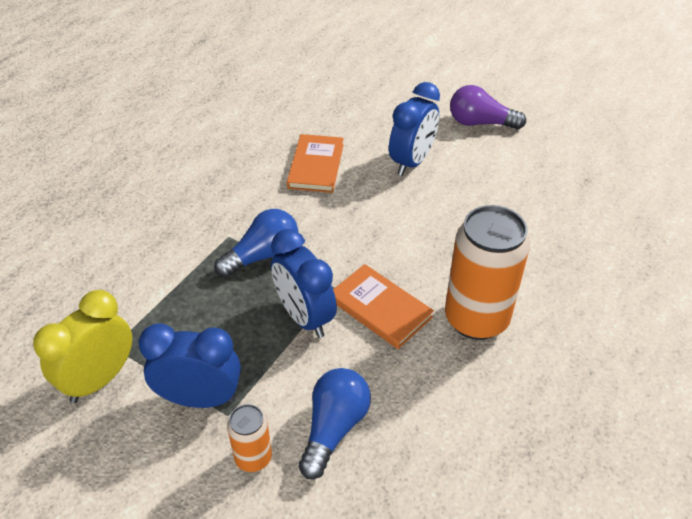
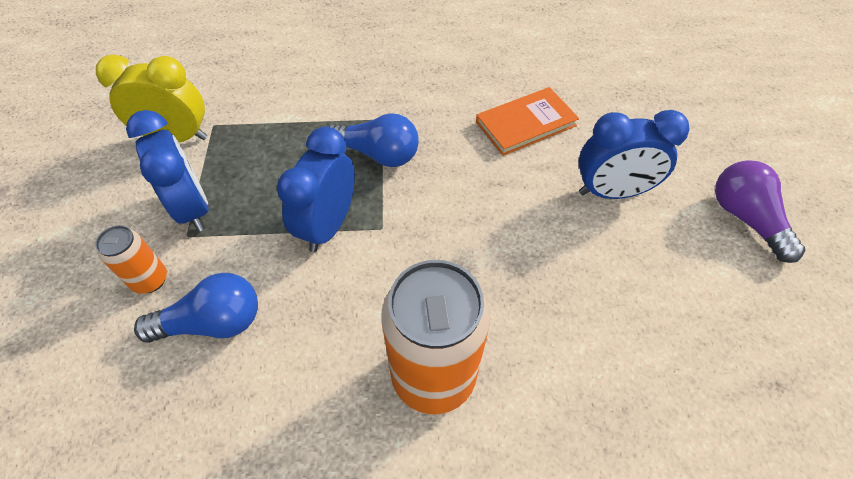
camera: 55 degrees right, 10 degrees up
orange book [333,264,434,349] -> none

